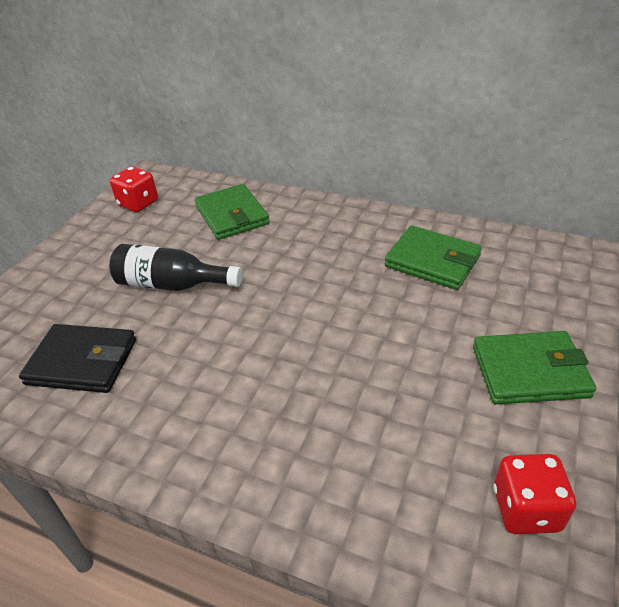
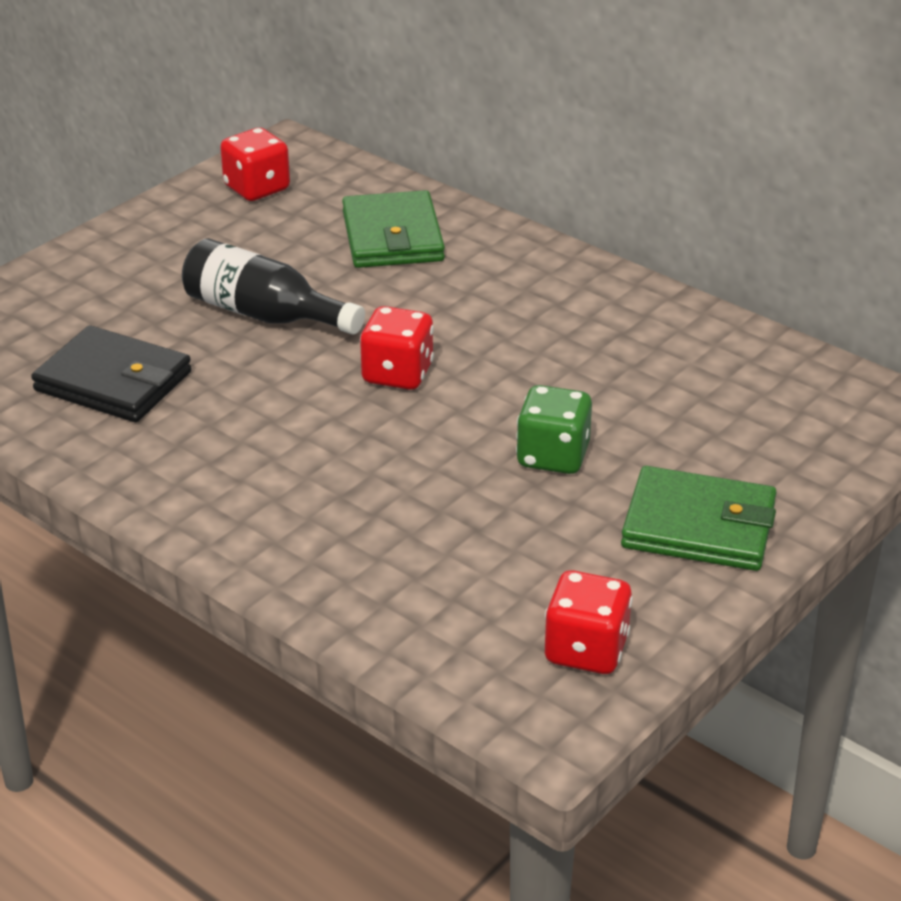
camera: 15 degrees right, 5 degrees down
green wallet [385,226,482,290] -> none
none -> red dice [360,306,434,390]
none -> green dice [516,385,592,474]

